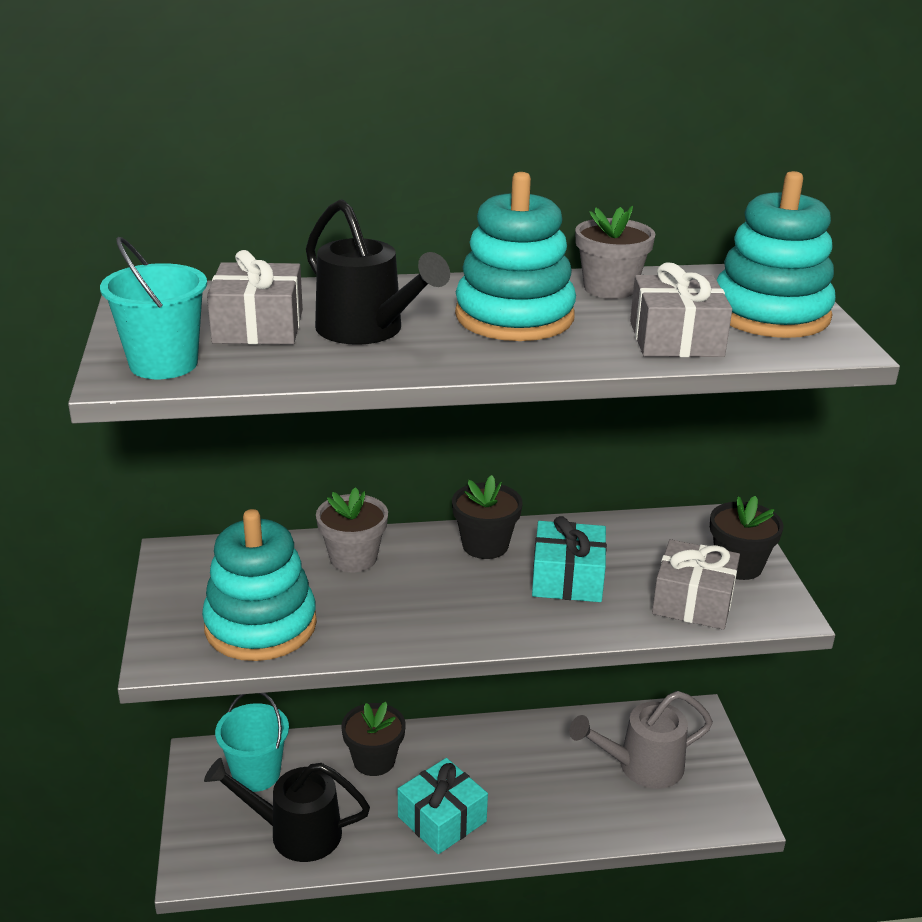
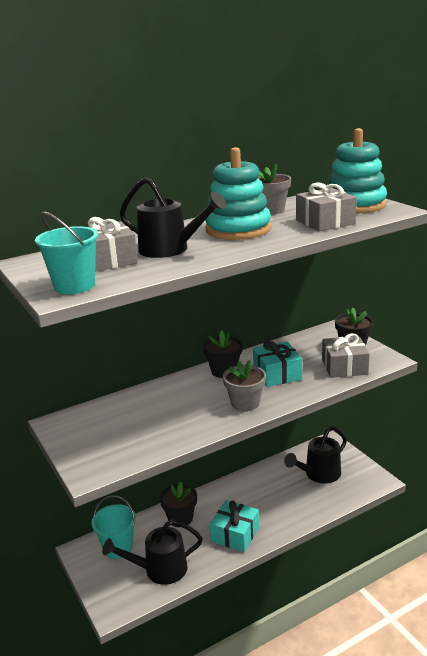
camera: 20 degrees left, 5 degrees down
turquoise stacking toy [202,509,317,661] -> none
grey flower pot [316,487,388,572] -> grey flower pot moved to [223,360,266,411]
grey watering can [569,691,713,789] -> black watering can [284,426,347,483]

